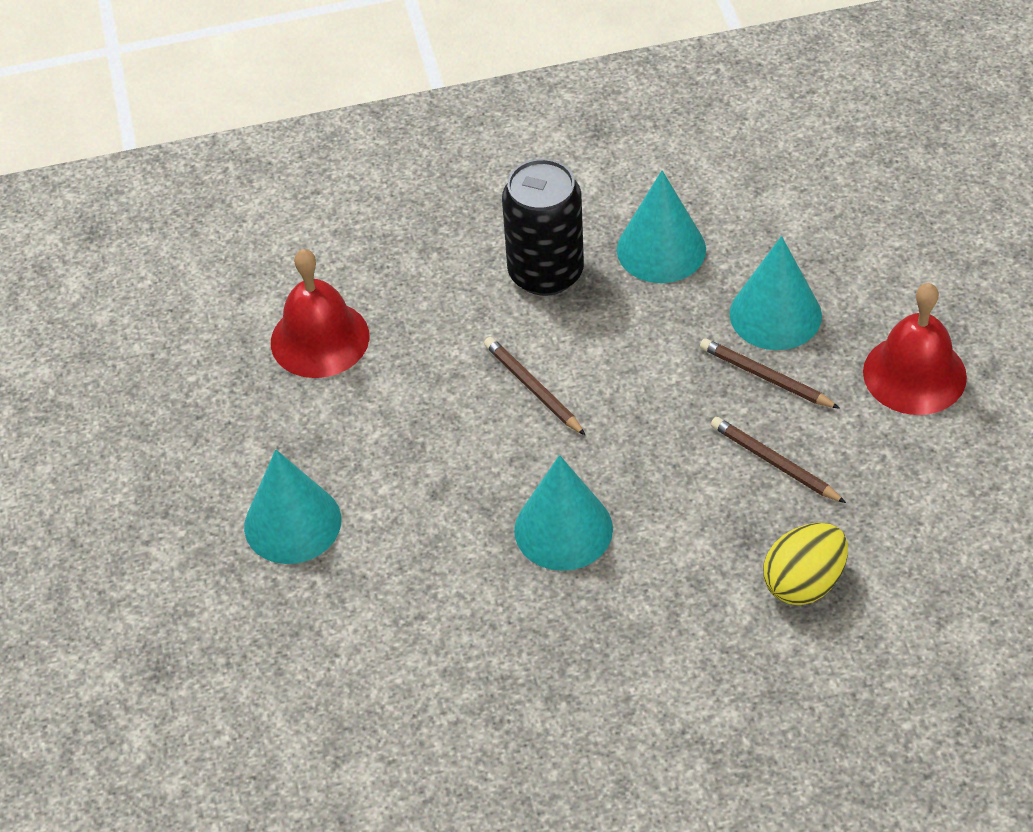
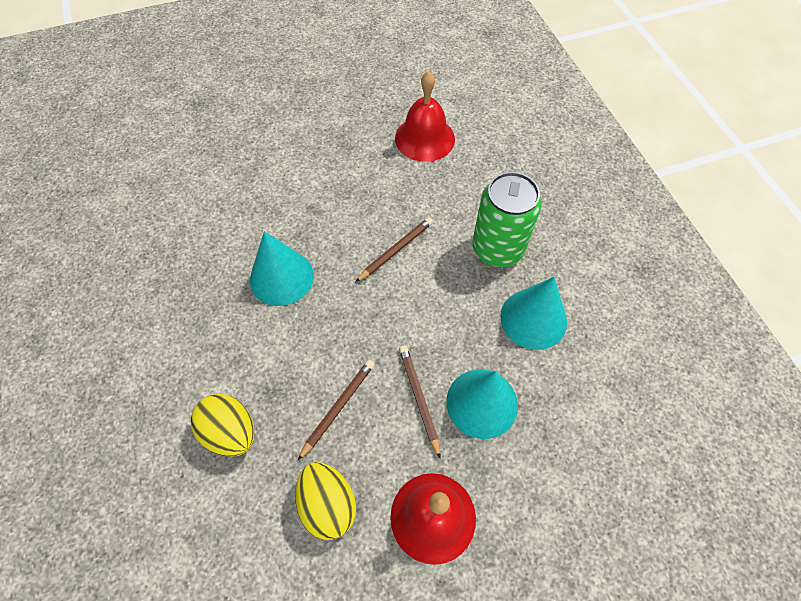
camera: 80 degrees right, 10 degrees up
turquoise cone [244,449,341,564] -> none
black can [502,159,584,296] -> green can [472,172,542,267]
brown pencil [700,338,840,409] -> brown pencil turned 45 degrees counterclockwise [399,345,440,458]
none -> yellow egg [295,462,356,540]

